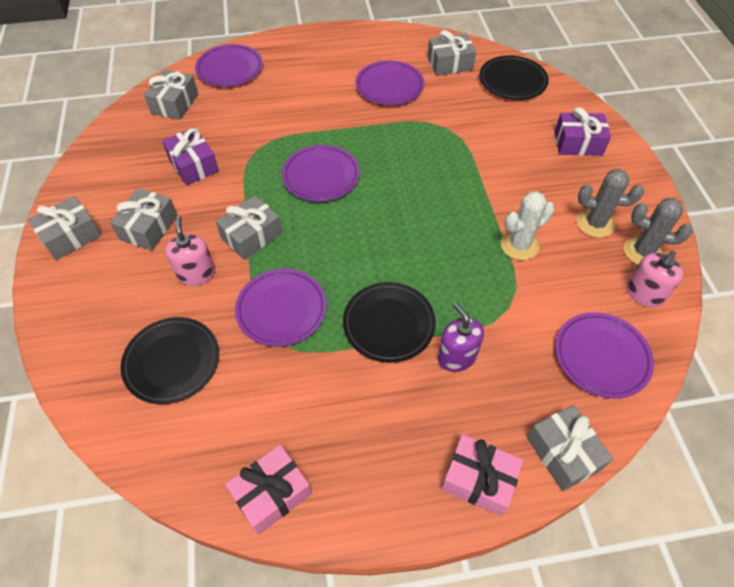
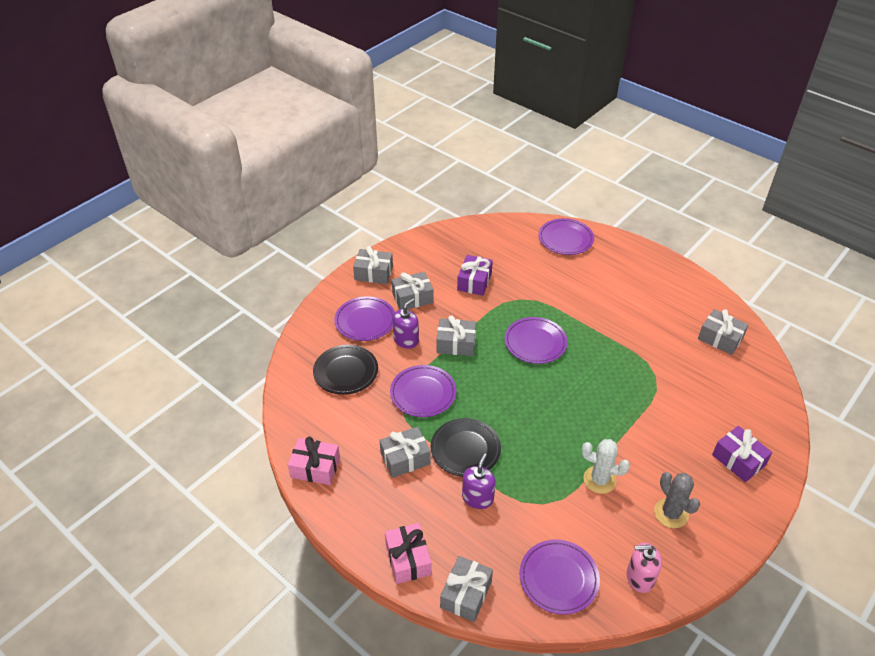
camera: 50 degrees right, 10 degrees down
grey gift [144,70,198,120] -> grey gift moved to [379,427,431,478]
pink soap dispenser [166,216,215,286] -> purple soap dispenser [393,298,419,348]
purple plate [355,60,424,105] -> purple plate moved to [334,296,395,341]
black plate [479,56,549,100] -> none
grey cactus [624,198,693,265] -> none

